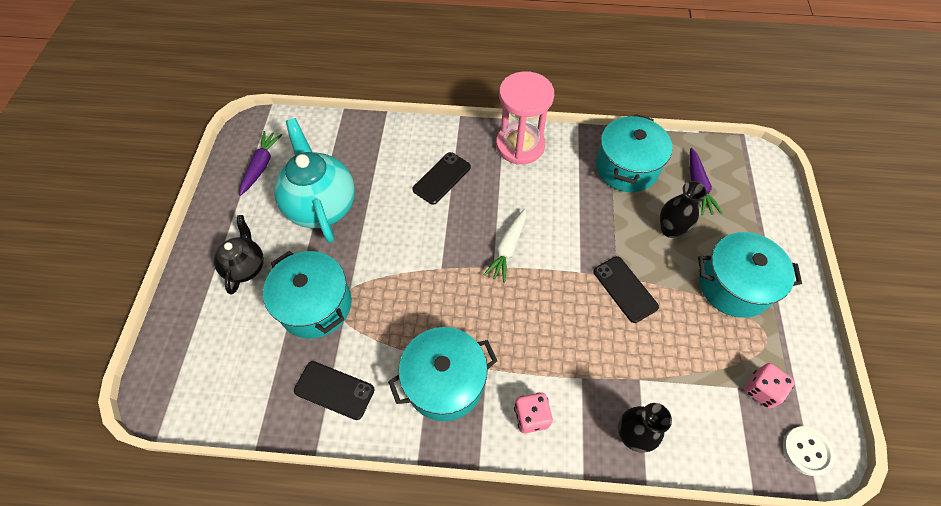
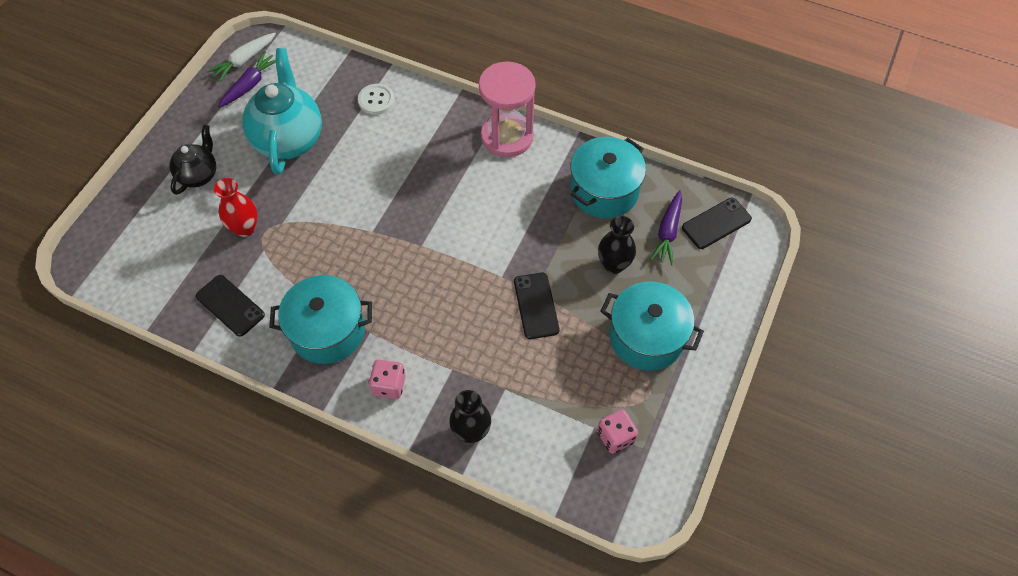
camera: 20 degrees right, 0 degrees up
turquoise pot [263,251,352,338] -> red vase [214,178,258,237]
black phone [412,152,471,205] -> black phone moved to [682,198,752,249]
white carrot [484,209,526,283] -> white carrot moved to [207,33,276,82]
white button [783,426,834,476] -> white button moved to [358,84,395,115]

